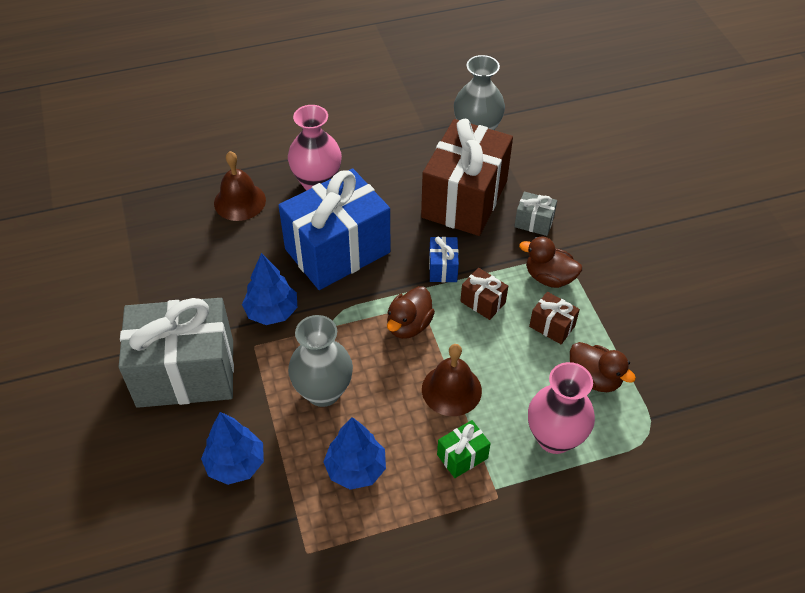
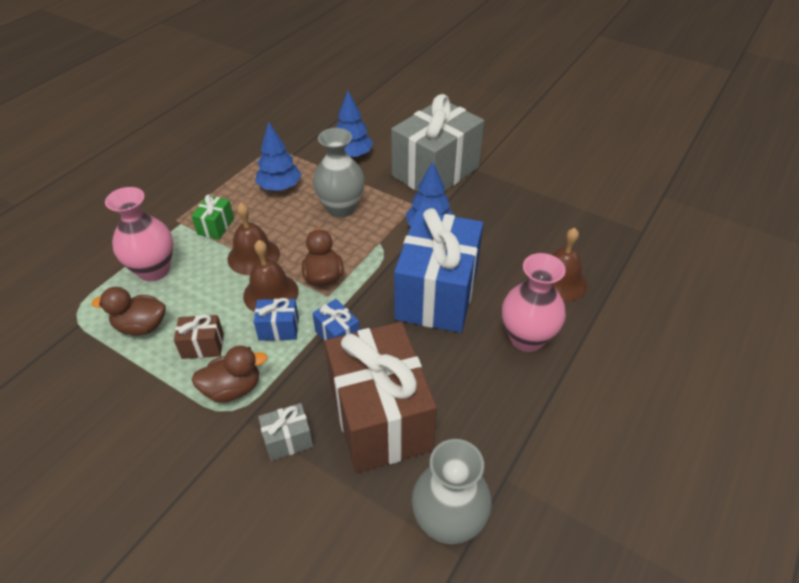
camera: 140 degrees right, 5 degrees down
brown gift [460,268,508,320] -> blue gift [254,298,299,341]
none -> brown bell [243,240,299,312]

